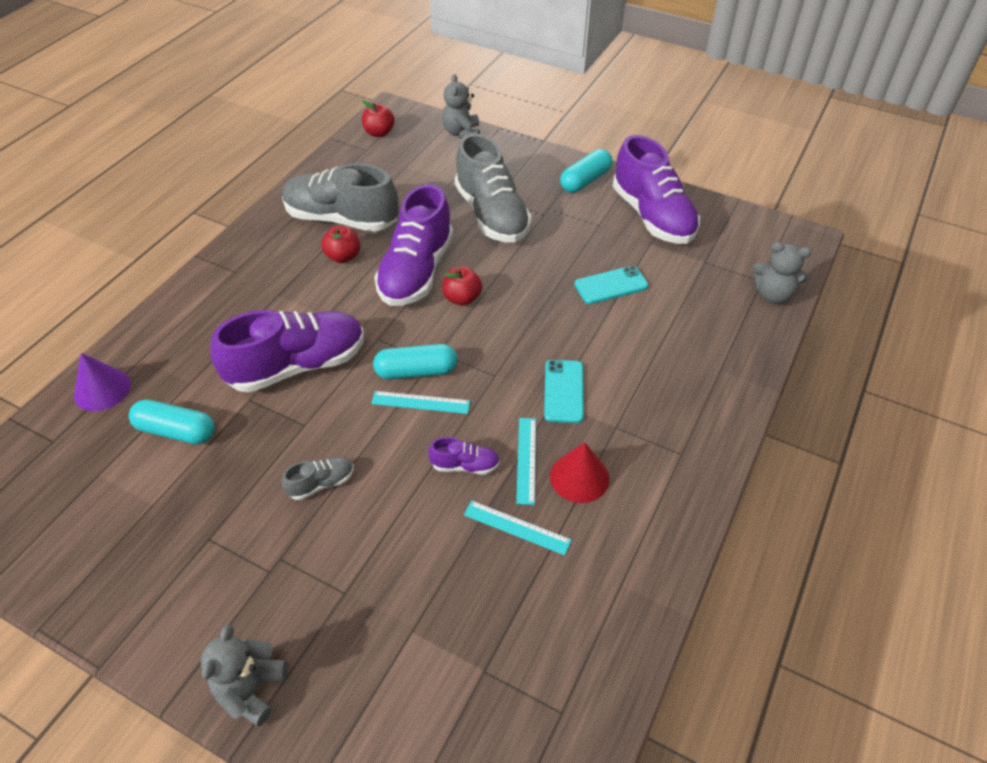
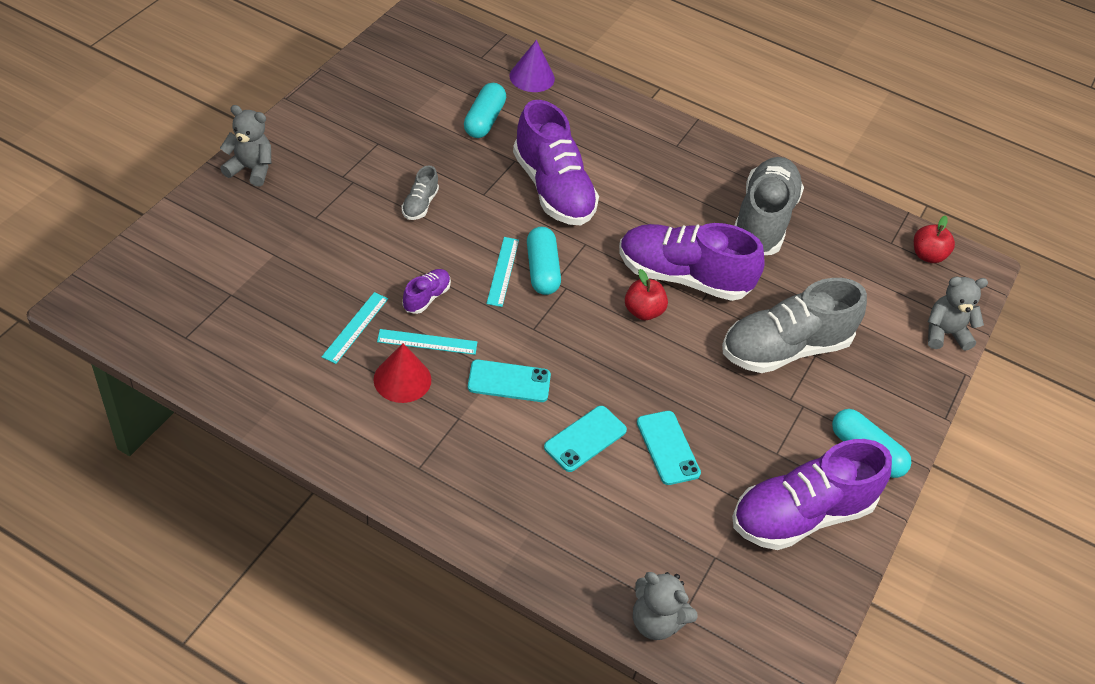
camera: 85 degrees right, 0 degrees up
grey shoe [282,457,354,500] -> grey shoe turned 45 degrees clockwise [401,165,439,220]
red apple [321,226,360,263] -> none
purple shoe [428,437,500,475] -> purple shoe turned 150 degrees counterclockwise [403,269,451,314]
grey teddy bear [753,242,811,304] -> grey teddy bear turned 75 degrees counterclockwise [633,572,698,640]
none -> turquoise phone [544,406,627,472]

